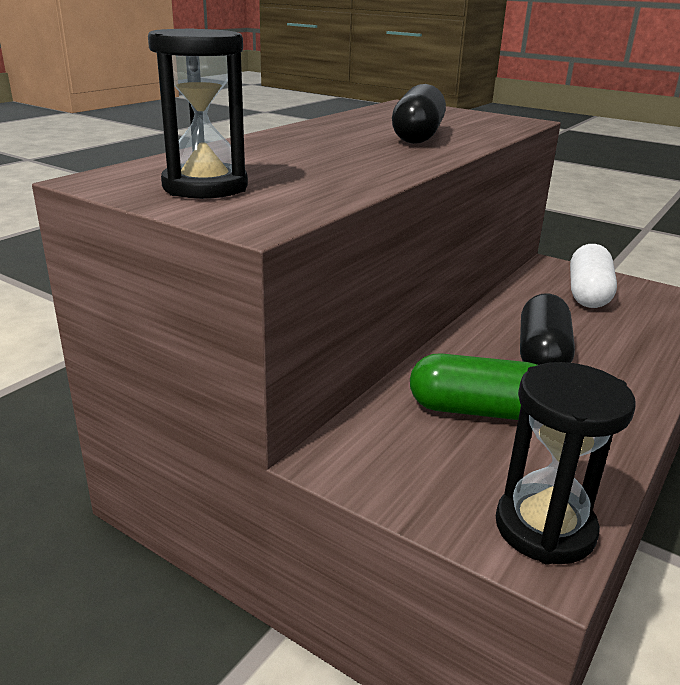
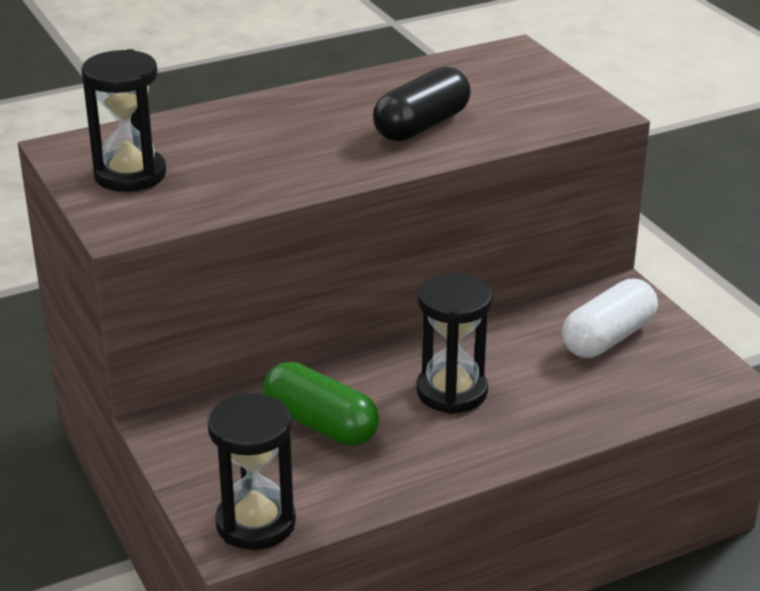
camera: 30 degrees right, 5 degrees up
black capsule [520,294,575,365] -> black hourglass [416,273,493,414]

